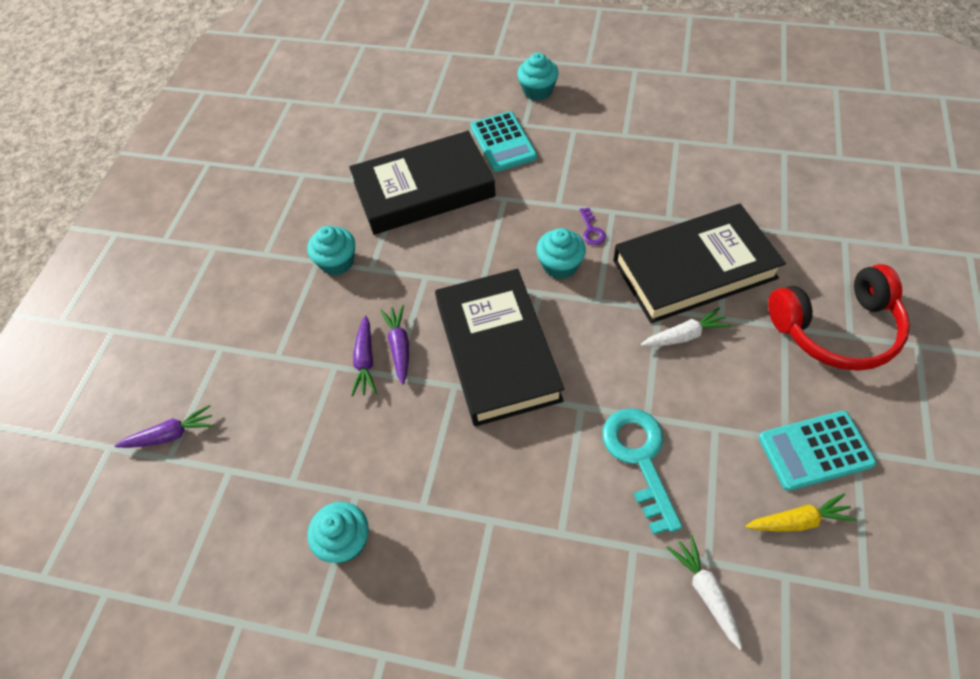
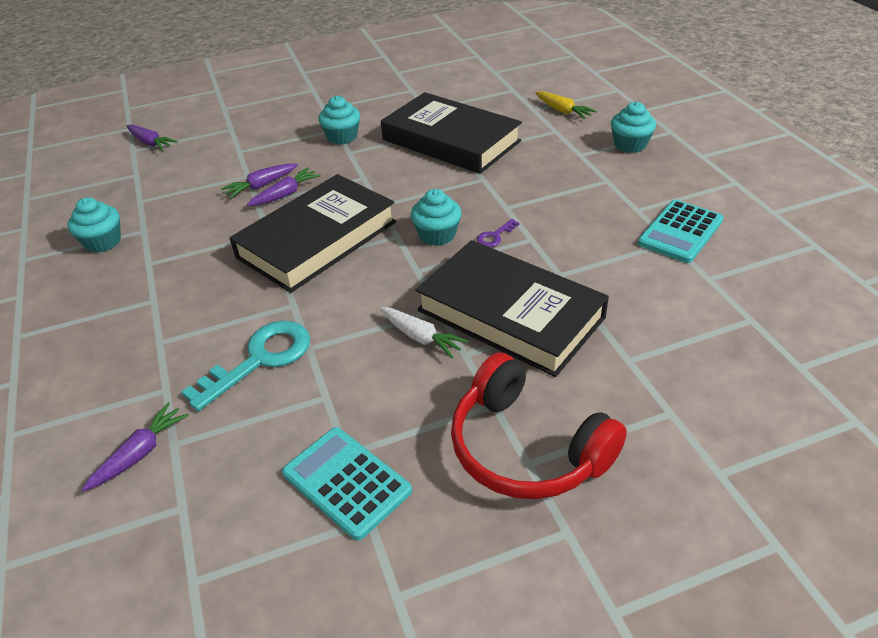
camera: 55 degrees right, 15 degrees down
turquoise calculator [471,111,537,172] -> turquoise calculator moved to [638,200,724,263]
white carrot [667,535,742,650] -> purple carrot [82,402,189,492]
yellow carrot [745,493,857,532] -> yellow carrot moved to [535,91,597,119]

